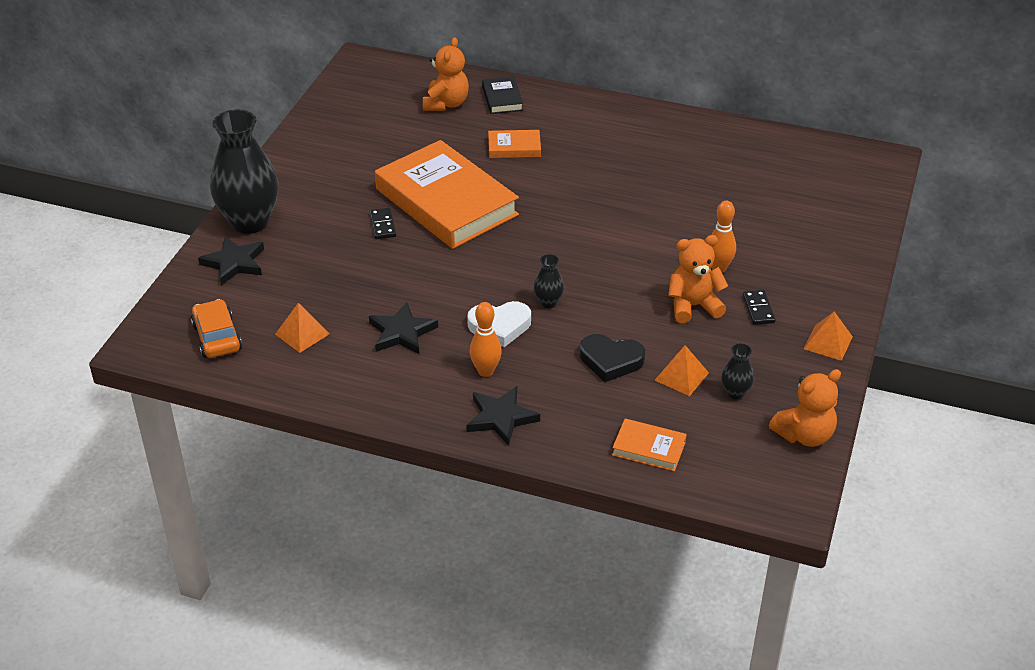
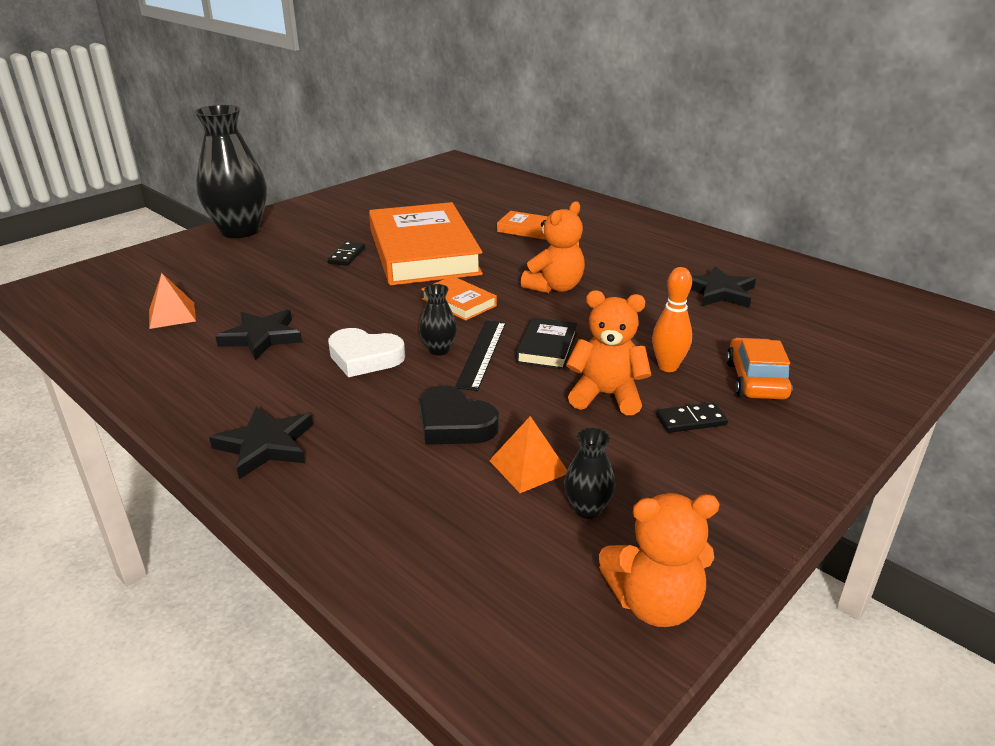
camera: 25 degrees right, 10 degrees down
orange car [191,299,242,358] -> orange car moved to [726,338,793,399]
black star [198,236,264,285] -> black star moved to [691,266,756,307]
orange teddy bear [423,37,469,111] -> orange teddy bear moved to [521,201,585,293]
orange bowling pin [470,302,502,377] -> none
black book [482,76,523,114] -> black book moved to [516,318,577,369]
orange book [612,419,687,472] -> orange book moved to [421,276,497,321]
black domino [743,290,776,325] -> black domino turned 60 degrees clockwise [656,402,728,433]
orange pyramid [804,311,853,361] -> none
none -> black ruler [455,320,506,391]

